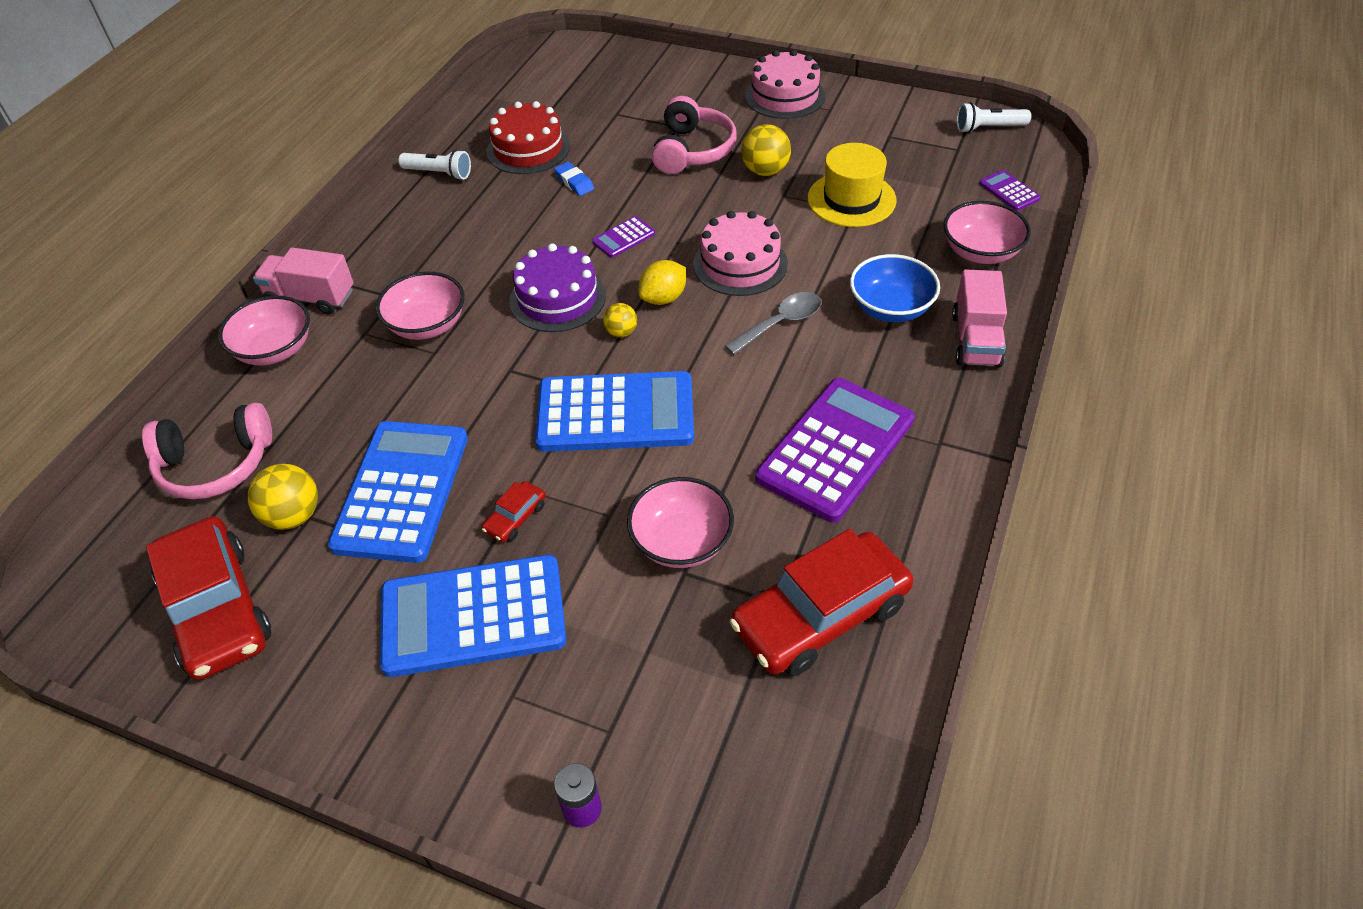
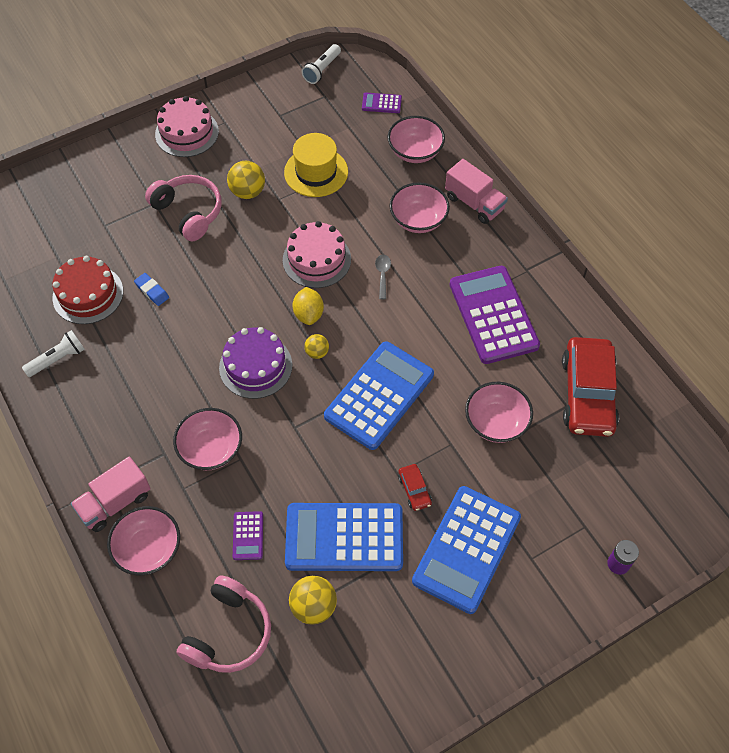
camera: 55 degrees left, 10 degrees up
red car [146,516,271,680] -> none
blue calculator [328,421,468,563] -> blue calculator turned 45 degrees counterclockwise [285,503,403,571]
blue eraser [554,162,594,196] -> blue eraser turned 45 degrees clockwise [134,273,169,306]
purple calculator [592,216,655,258] -> purple calculator moved to [233,511,263,560]
grey spoon [724,292,821,355] -> grey spoon [375,255,391,299], size x0.65
blue bowl [850,254,940,322] -> pink bowl [389,182,450,233]

